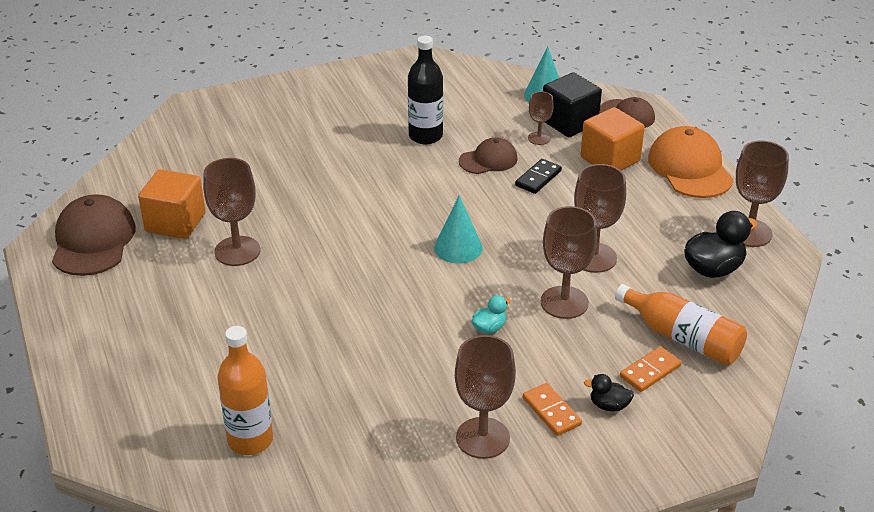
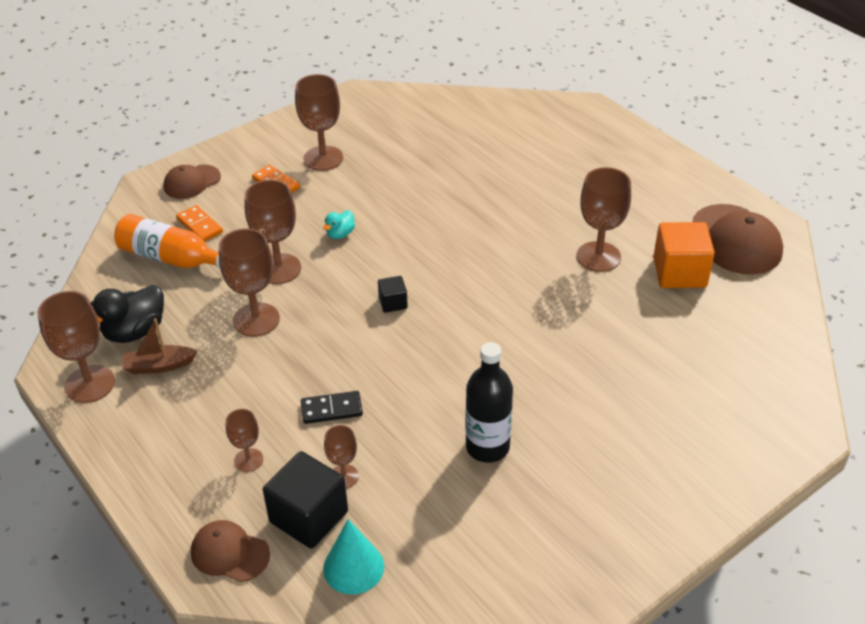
camera: 165 degrees right, 5 degrees up
orange bottle [217,326,273,455] -> none
turquoise cone [434,195,483,264] -> black cube [378,276,408,313]
brown cap [459,137,518,174] -> brown cap moved to [163,165,221,199]
black domino [515,159,562,194] -> black domino turned 60 degrees clockwise [301,391,363,424]
orange cube [581,107,645,170] -> brown goblet [226,409,263,472]
black duck [584,374,634,412] -> none
orange domino [620,346,682,392] -> orange domino turned 75 degrees counterclockwise [176,205,223,242]
orange cap [648,126,734,198] -> none
none -> brown boat [123,319,197,374]

